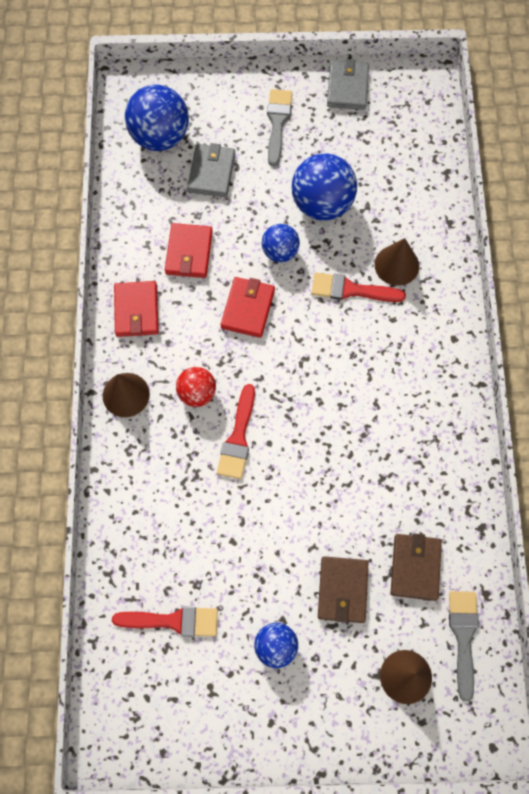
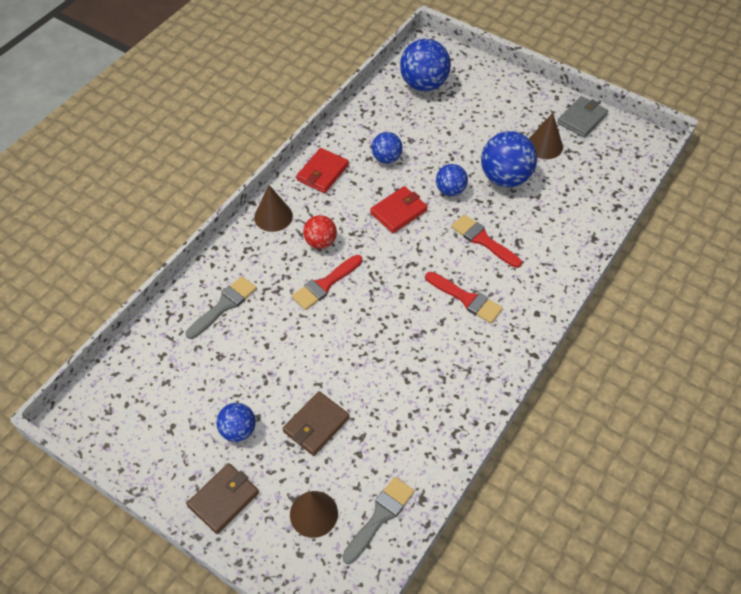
camera: 35 degrees right, 15 degrees down
red brush [112,607,218,637] -> red brush moved to [425,272,503,323]
red wallet [165,223,213,278] -> blue ball [371,132,403,164]
grey wallet [187,143,235,197] -> none
grey brush [267,89,292,167] -> grey brush moved to [186,276,257,339]
brown cone [375,238,419,286] -> brown cone moved to [529,113,563,159]
brown wallet [391,533,442,601] -> brown wallet moved to [187,463,259,534]

